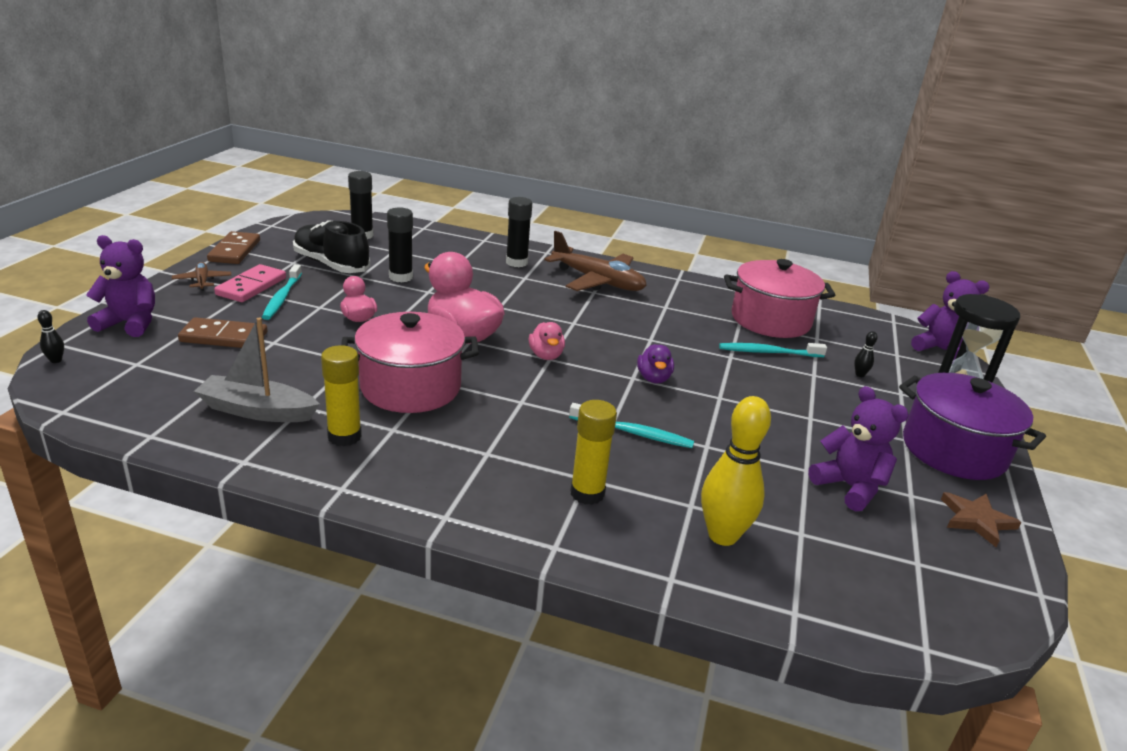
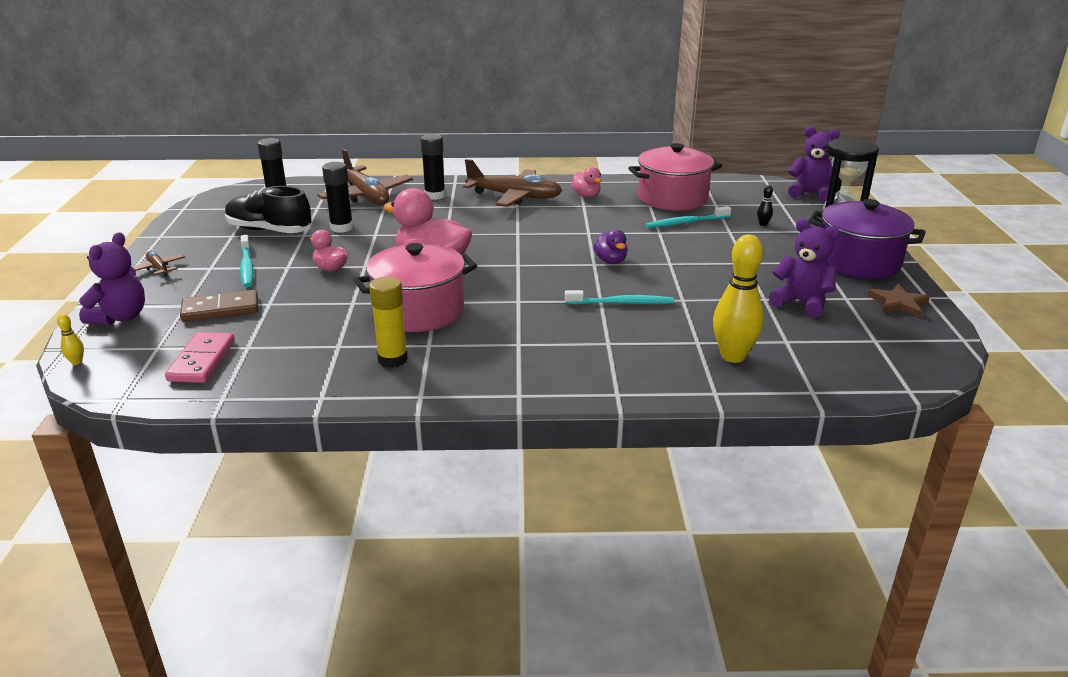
camera: 15 degrees left, 0 degrees up
black bowling pin [37,310,64,363] -> yellow bowling pin [57,314,84,365]
purple teddy bear [86,235,155,337] -> purple teddy bear turned 120 degrees clockwise [79,232,145,325]
grey boat [194,318,320,422] -> none
brown domino [207,231,260,264] -> none
pink domino [214,264,286,302] -> pink domino moved to [165,332,235,383]
pink duck [529,322,565,360] -> pink duck moved to [571,167,602,197]
yellow glue stick [570,400,617,505] -> none
none -> brown plane [317,149,413,205]

